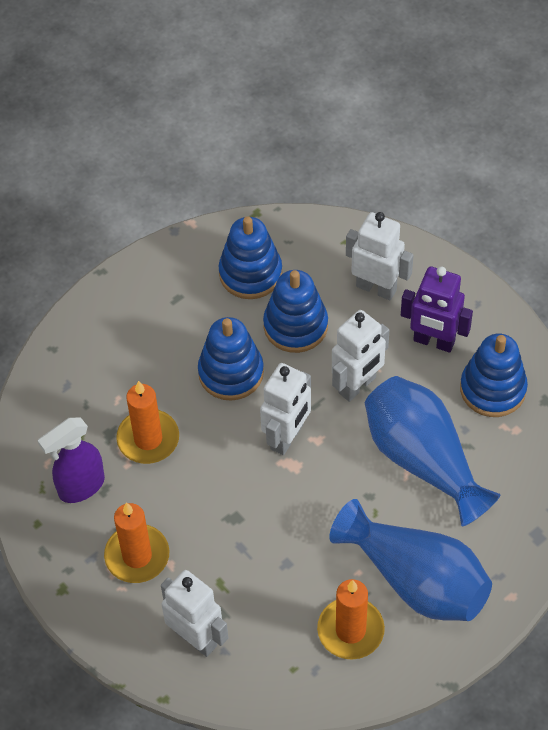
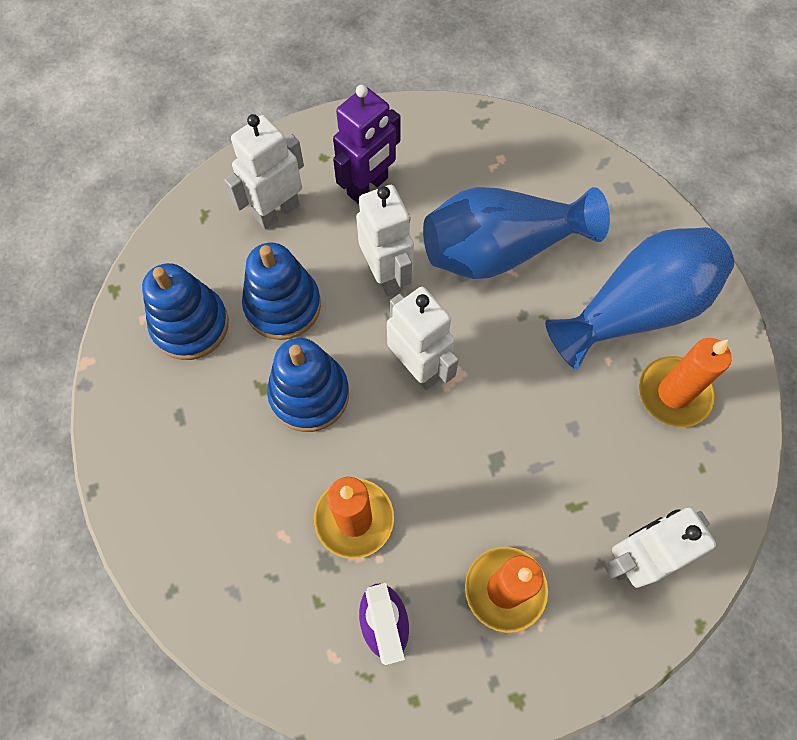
camera: 70 degrees left, 10 degrees up
blue stacking toy [460,334,528,417] -> none

